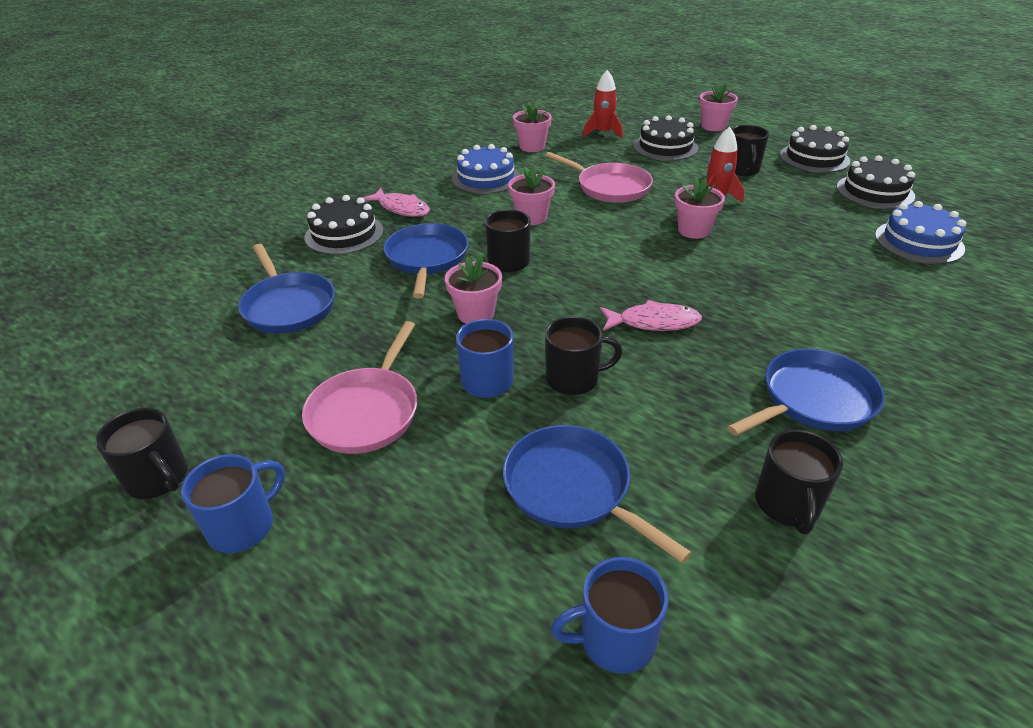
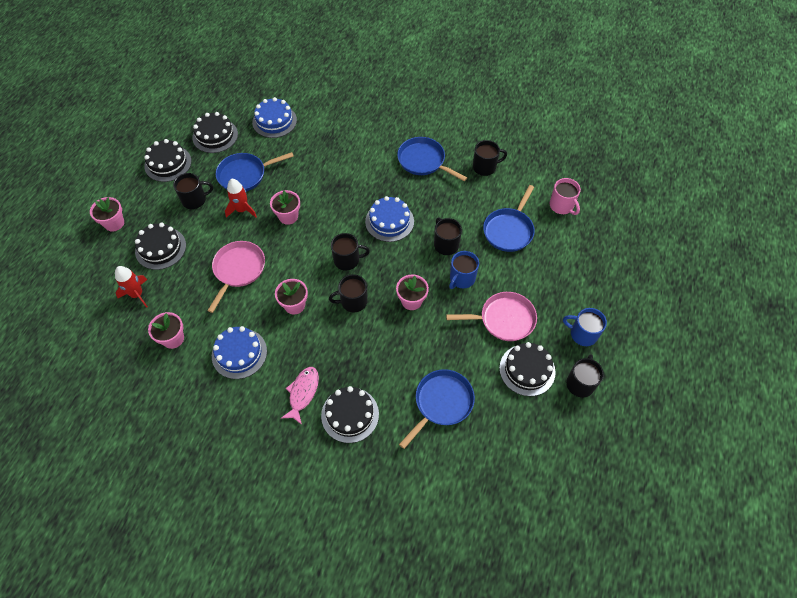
camera: 110 degrees left, 20 degrees up
blue pan [384,223,469,299] -> blue pan moved to [216,152,294,191]
blue mug [551,557,669,674] -> pink mug [549,178,581,215]
pink fish [600,300,702,331] -> blue cake [365,196,414,242]
none -> black mug [331,233,370,271]
none -> black cake [499,342,556,396]

